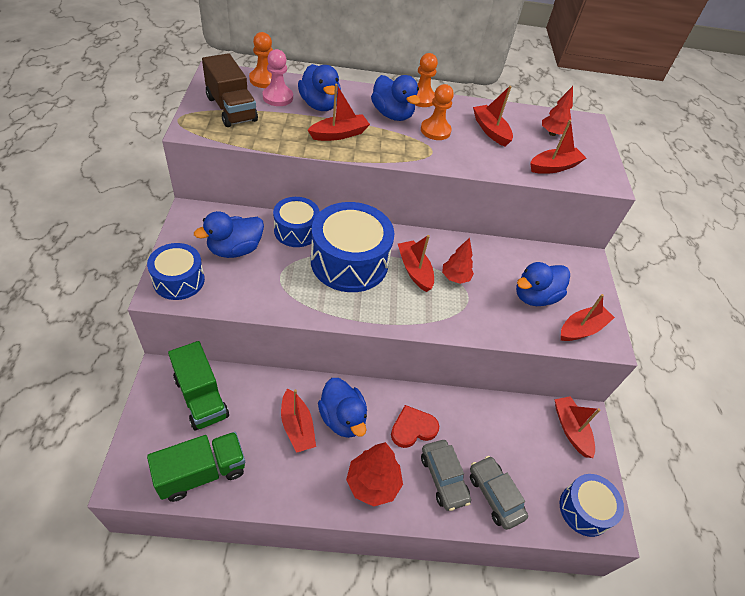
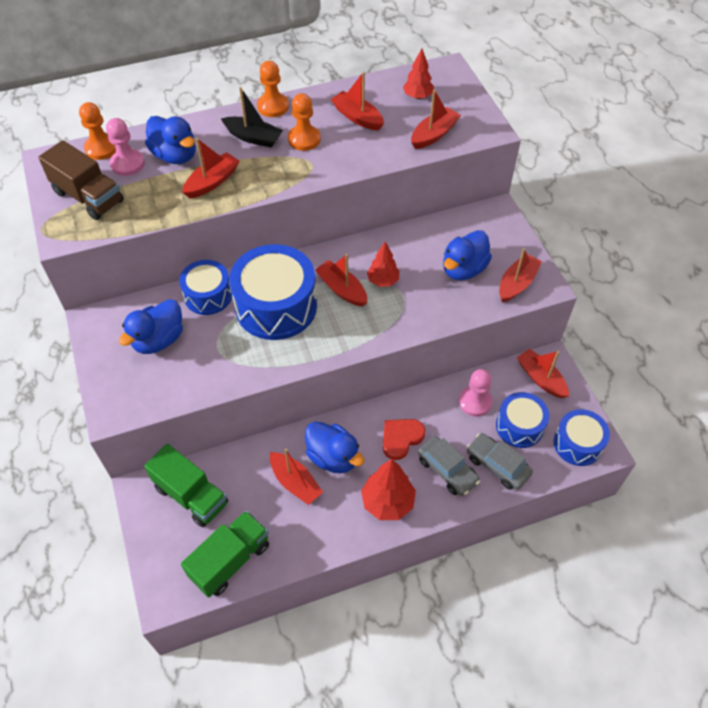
camera: 15 degrees left, 5 degrees up
blue drum [147,243,205,300] -> blue drum moved to [496,392,549,448]
blue duck [371,75,420,121] -> black boat [221,87,283,148]
none -> pink pawn [459,369,492,417]

